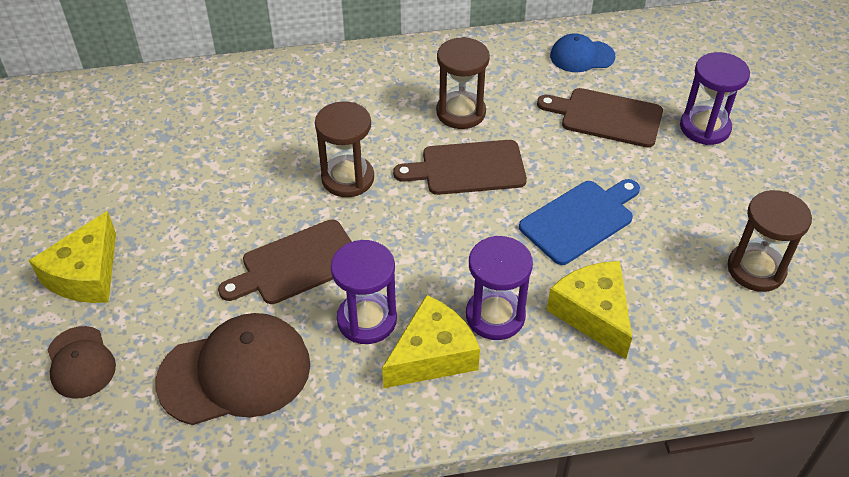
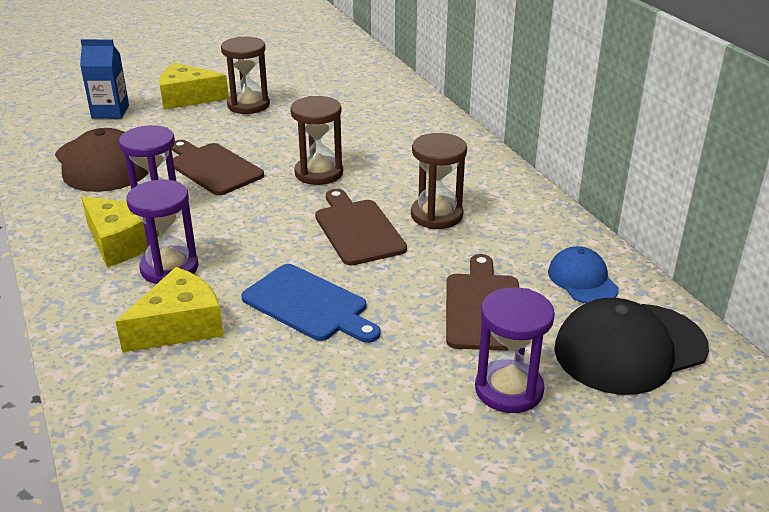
camera: 75 degrees right, 15 degrees down
brown cap [47,326,116,399] -> blue carton [80,39,129,119]
brown hourglass [727,190,812,292] -> brown hourglass moved to [221,37,270,114]
none -> black cap [554,298,709,395]

